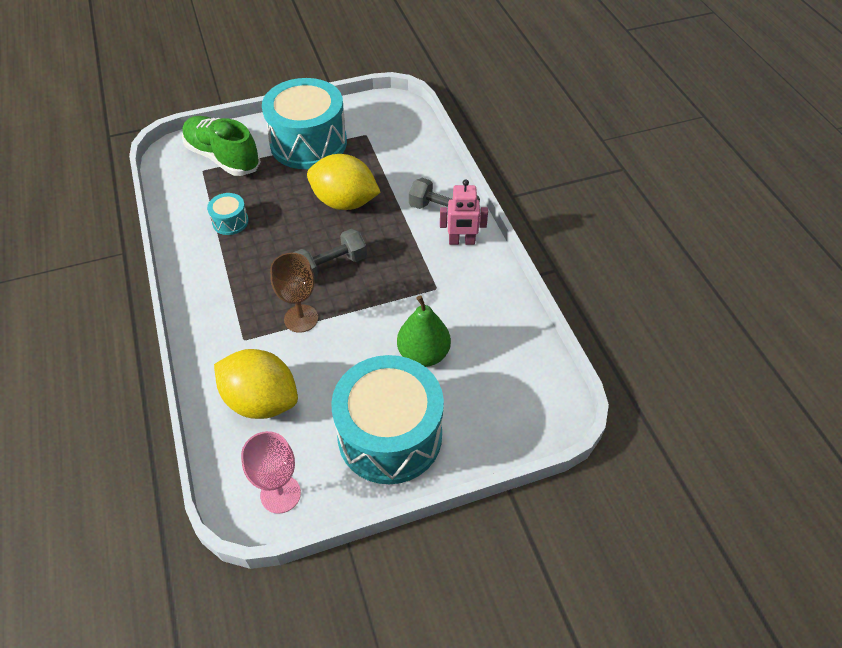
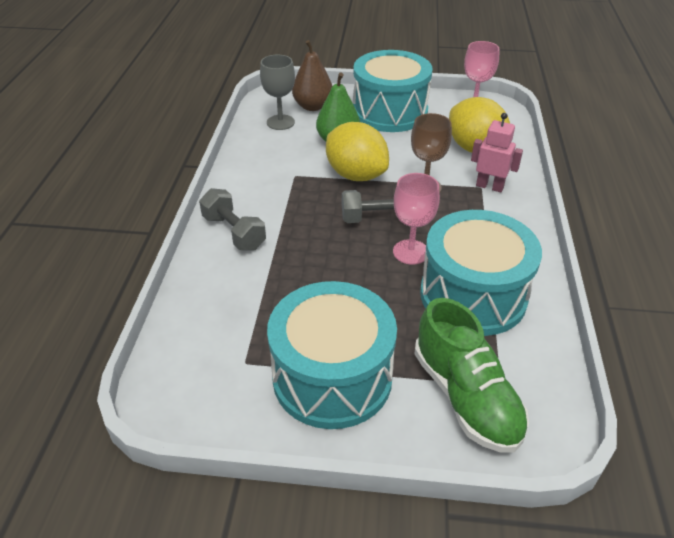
camera: 155 degrees left, 10 degrees down
turquoise drum [207,193,249,235] -> turquoise drum [420,210,542,336], size x2.36
yellow lemon [307,154,381,210] -> yellow lemon moved to [326,122,389,181]
pink robot [440,180,488,245] -> pink robot moved to [471,113,523,192]
none -> grey goblet [260,55,295,130]
none -> brown pear [292,40,332,111]
none -> pink goblet [393,173,440,265]

